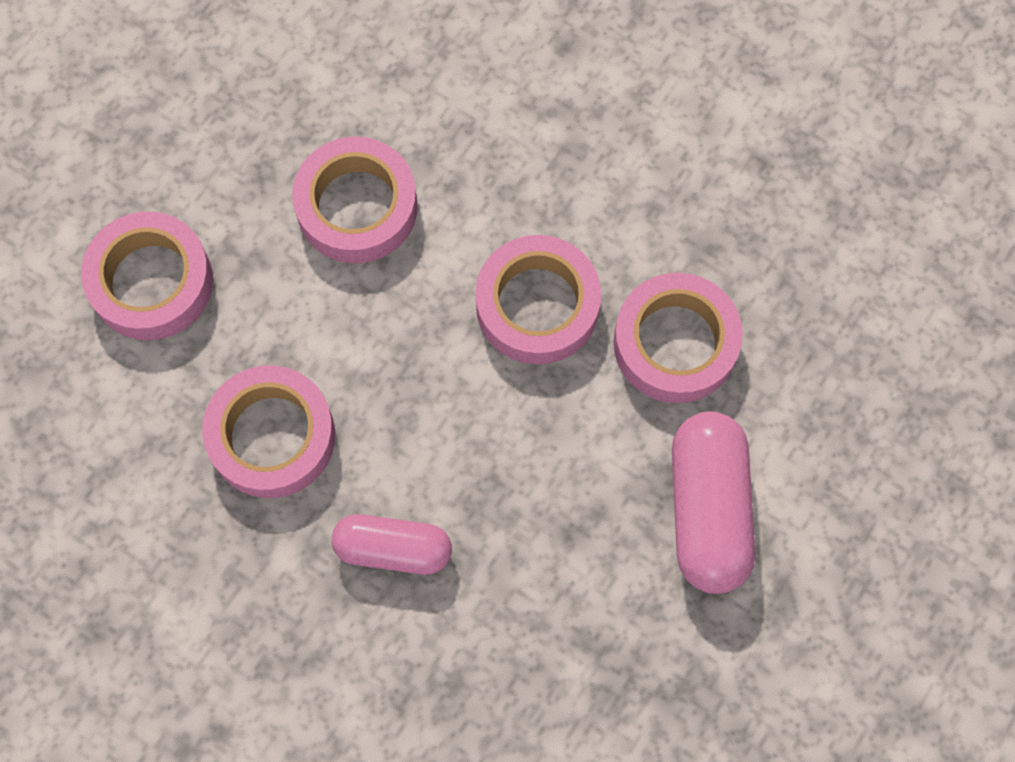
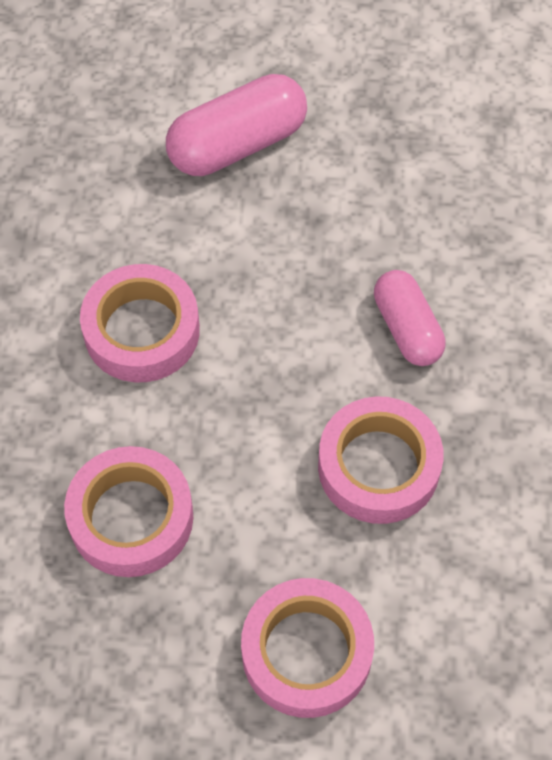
camera: 120 degrees left, 10 degrees down
pink tape [614,273,743,403] -> none

